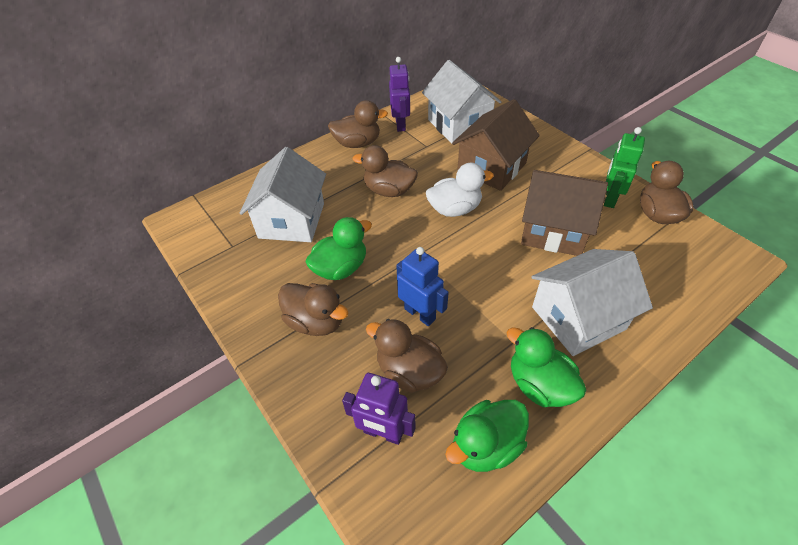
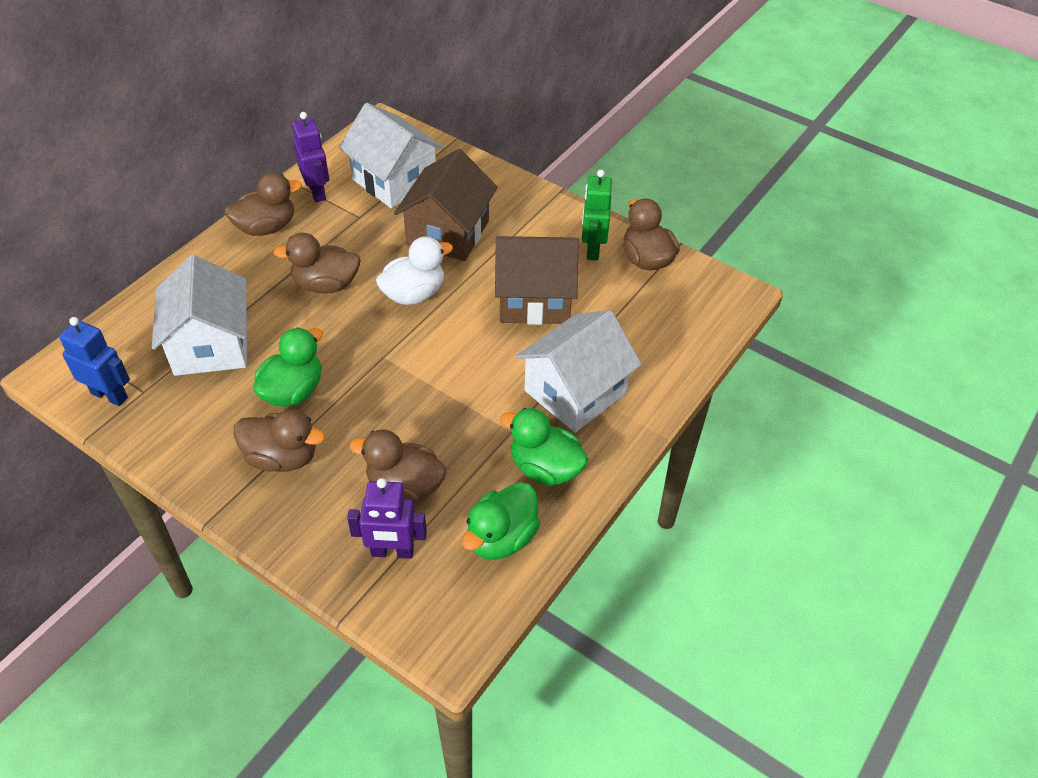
camera: 20 degrees left, 0 degrees up
blue robot [396,247,449,326] -> blue robot moved to [59,317,130,406]

